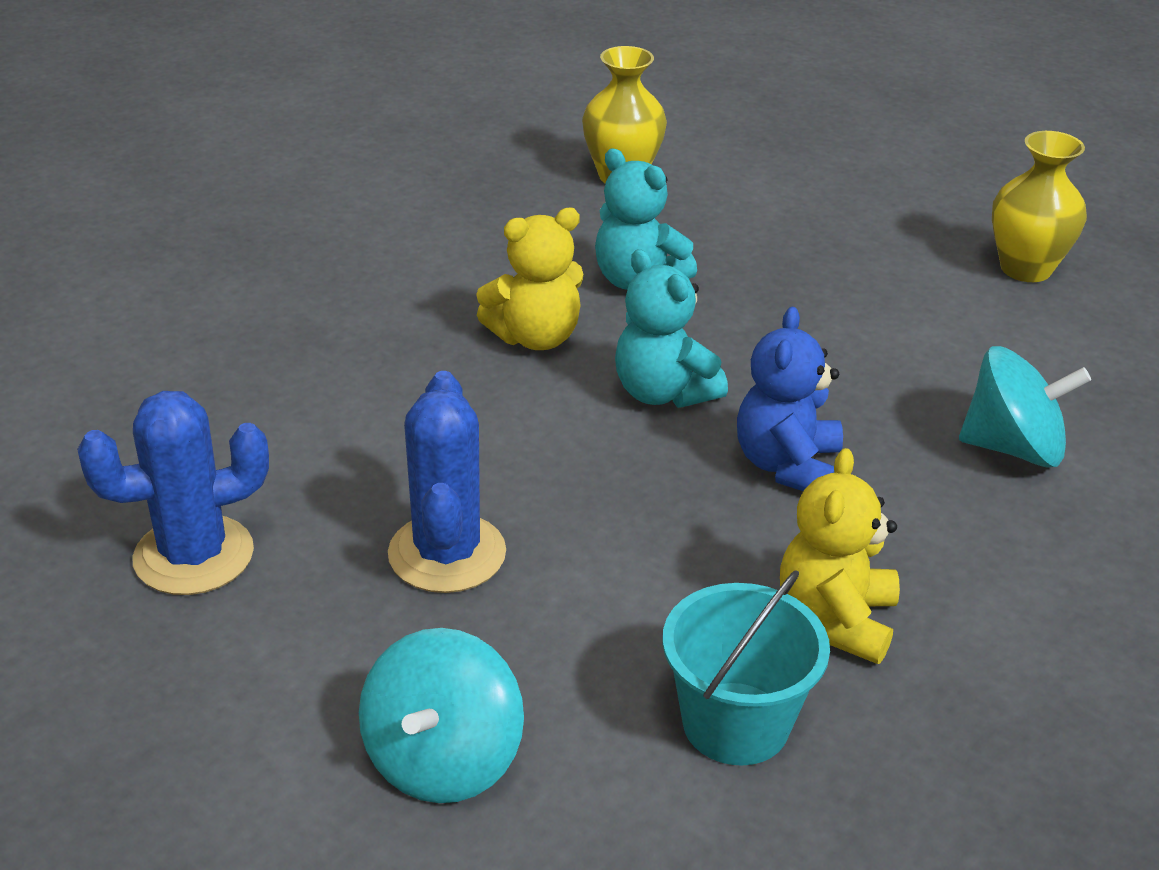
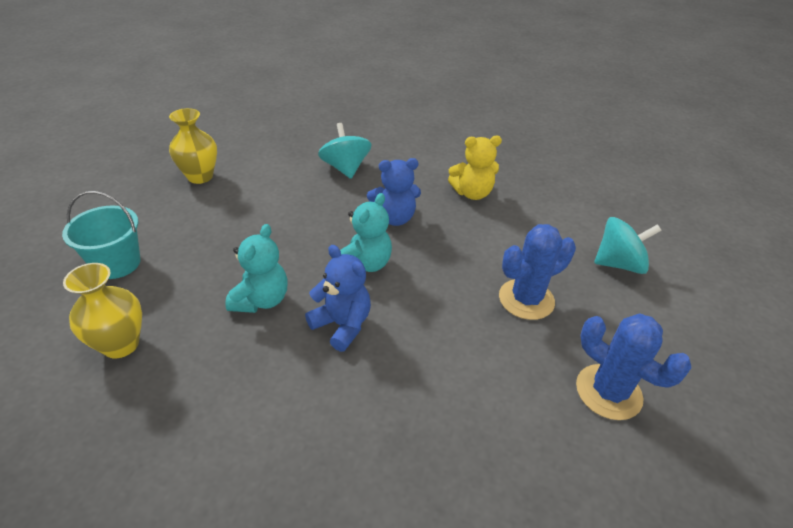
camera: 115 degrees left, 5 degrees up
yellow teddy bear [476,207,583,350] -> blue teddy bear [305,245,371,352]
turquoise bucket [662,570,830,765] -> turquoise bucket moved to [62,191,141,279]

